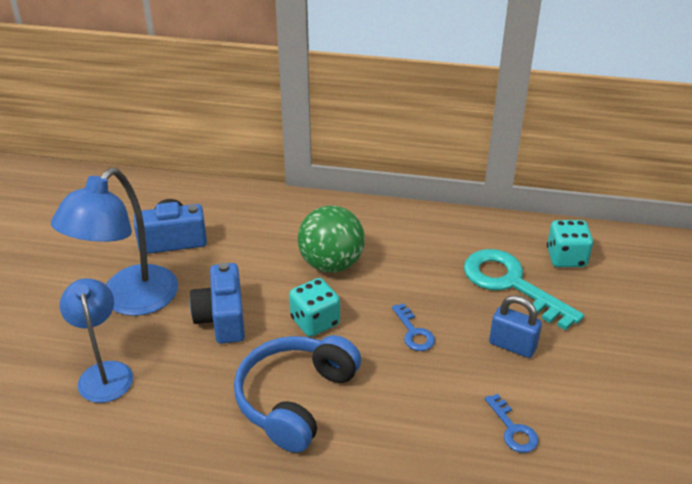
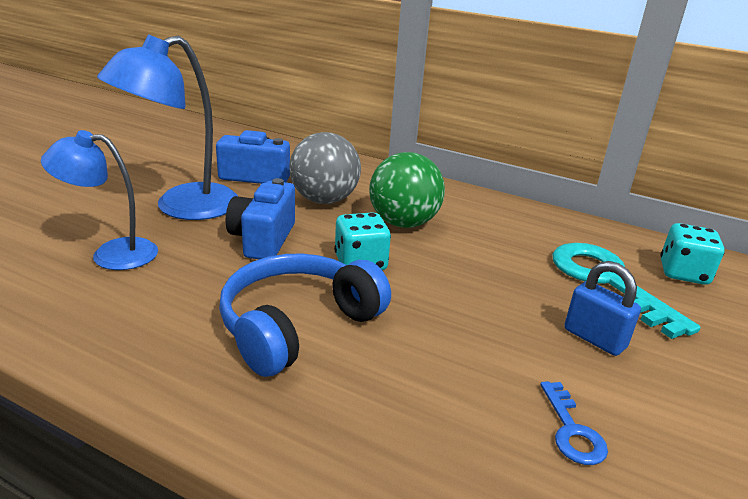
camera: 15 degrees right, 10 degrees down
blue lamp [60,278,133,403] -> blue lamp turned 90 degrees counterclockwise [41,130,158,270]
blue key [392,303,435,351] -> none
none -> grey ball [289,132,361,204]

